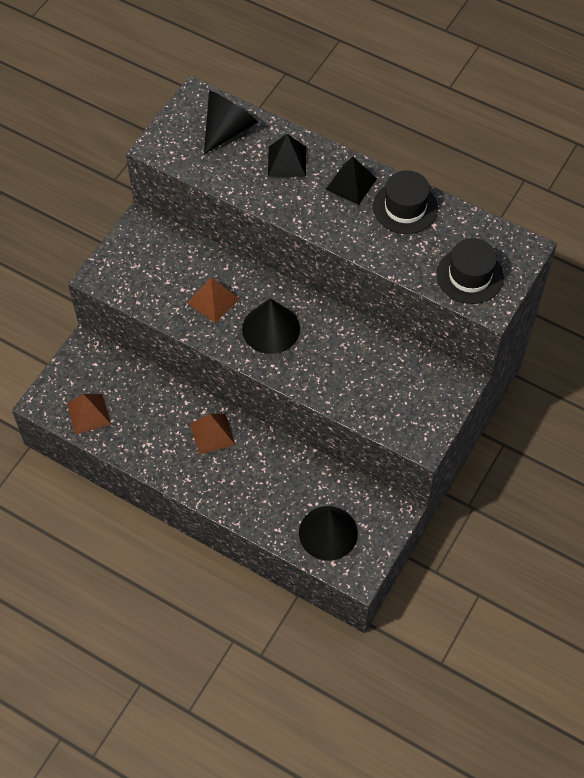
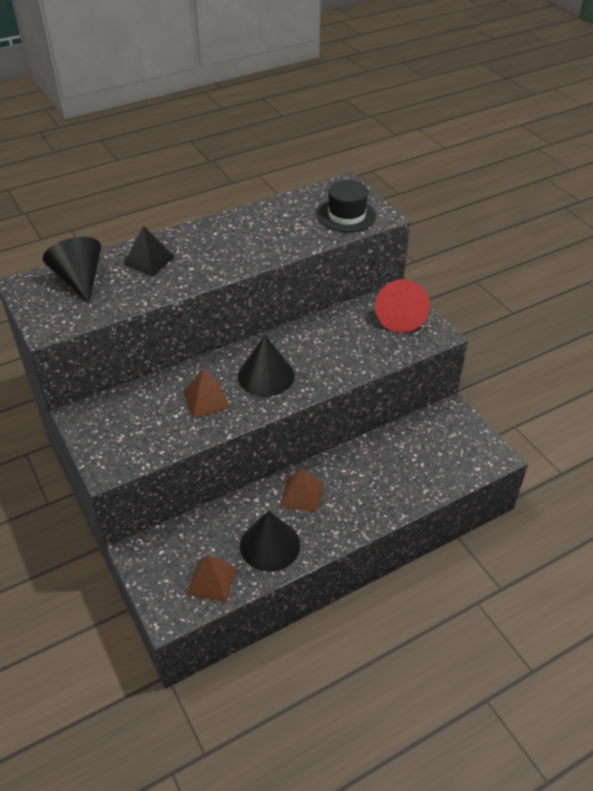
camera: 60 degrees left, 15 degrees down
black cone [299,506,358,561] -> black cone moved to [240,511,300,572]
black pyramid [325,157,377,205] -> none
black hat [373,171,438,234] -> none
none -> red cone [375,279,430,333]

